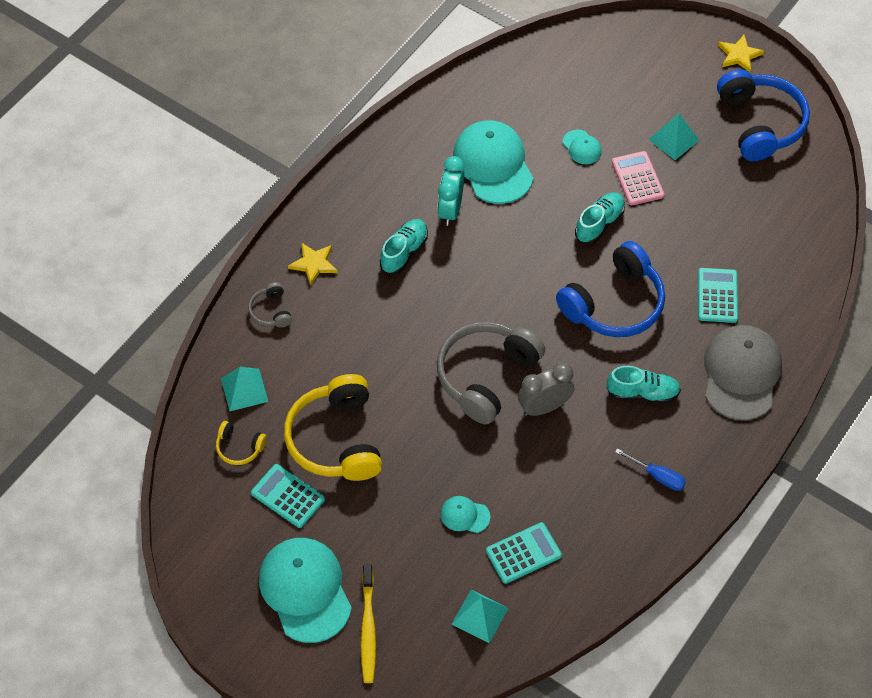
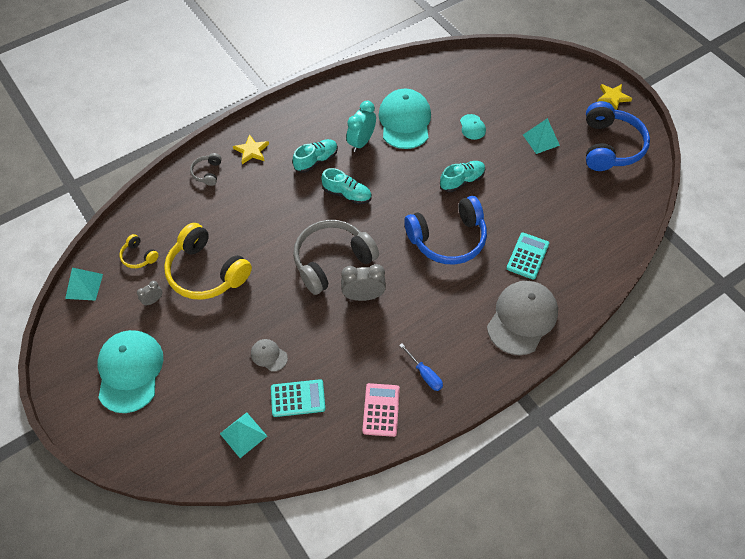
camera: 20 degrees right, 0 degrees up
turquoise pyramid [221,367,268,411] -> turquoise pyramid moved to [65,267,103,301]
turquoise calculator [251,464,325,528] -> grey clock [137,281,162,306]
yellow headphones [284,374,382,481] -> yellow headphones turned 60 degrees counterclockwise [164,223,252,300]
yellow toothbrush [361,564,376,683] -> none
turquoise cap [440,496,490,533] -> grey cap [251,339,288,372]
turquoise shoe [607,366,681,403] -> turquoise shoe moved to [321,168,372,204]
pink calculator [612,151,665,205] -> pink calculator moved to [362,383,400,437]

